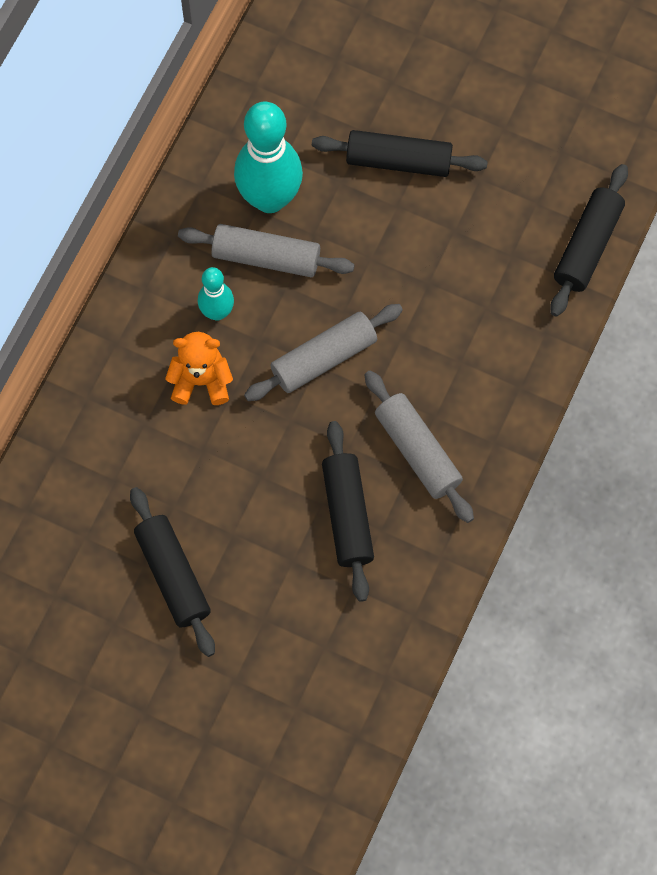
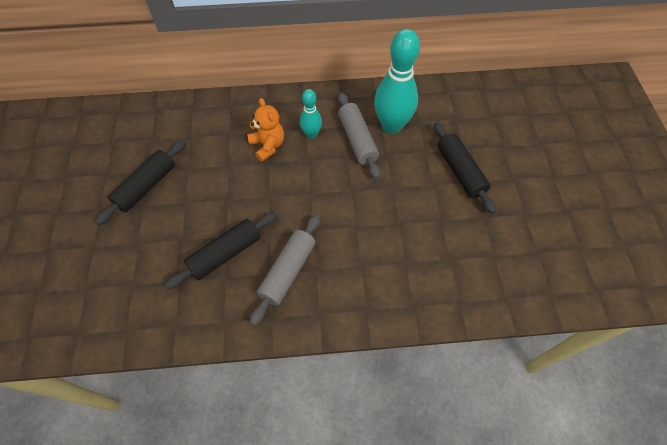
camera: 60 degrees right, 10 degrees down
grey rolling pin [244,304,403,401] -> none
black rolling pin [550,164,628,317] -> none

